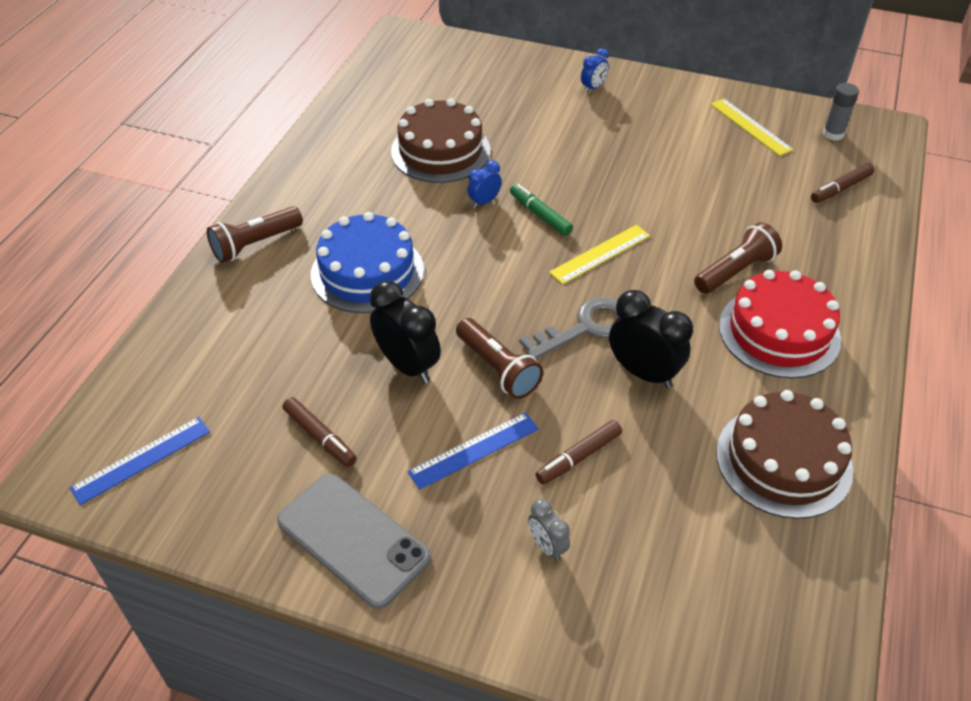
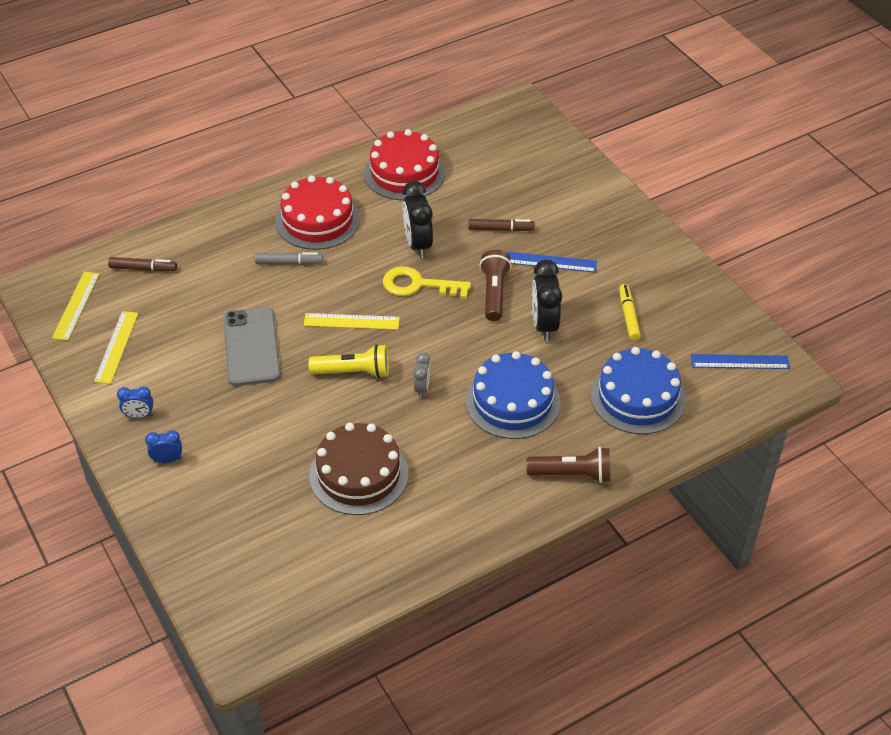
camera: 140 degrees left, 0 degrees up
grey phone [277,474,431,609] -> grey phone moved to [223,307,281,386]
brown marker [283,397,357,467] -> yellow marker [619,284,641,341]
blue clock [467,160,502,208] -> blue clock moved to [117,387,153,418]
green marker [510,184,573,236] -> yellow flashlight [308,344,389,378]
grey key [519,297,619,359] -> yellow key [383,266,471,299]
grey clock [528,499,570,561] -> grey clock moved to [413,352,430,397]
brown flashlight [694,222,782,294] -> grey marker [255,252,323,265]
brown cake [716,390,853,519] -> red cake [364,129,446,200]
grey glue stick [823,83,859,141] -> yellow ruler [52,271,99,341]
none -> blue cake [591,347,686,434]

